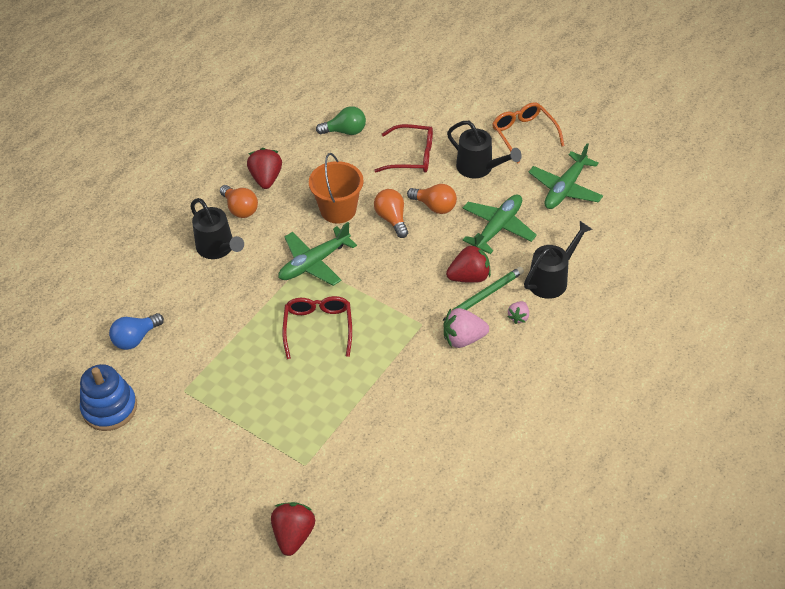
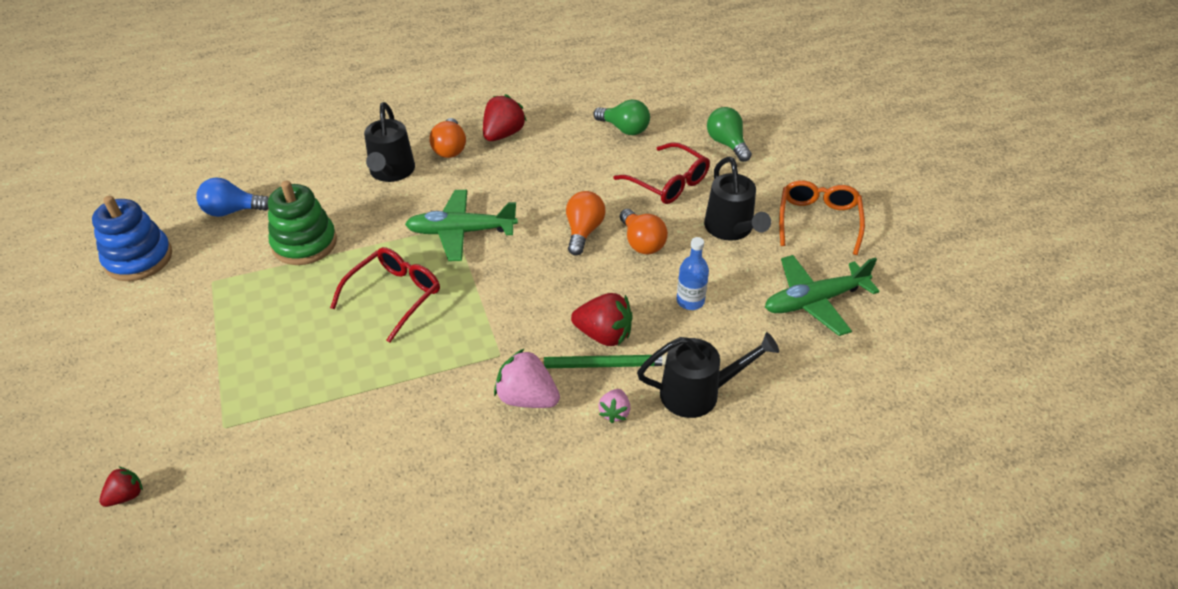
camera: 35 degrees right, 5 degrees down
red strawberry [271,502,315,556] -> red strawberry [99,467,143,507], size x0.56
orange bucket [309,153,364,224] -> none
green plane [463,194,537,254] -> blue bottle [677,237,709,310]
pink strawberry [508,301,529,324] -> pink strawberry turned 45 degrees counterclockwise [598,389,630,423]
none -> green stacking toy [268,181,337,265]
none -> green light bulb [707,107,752,162]

